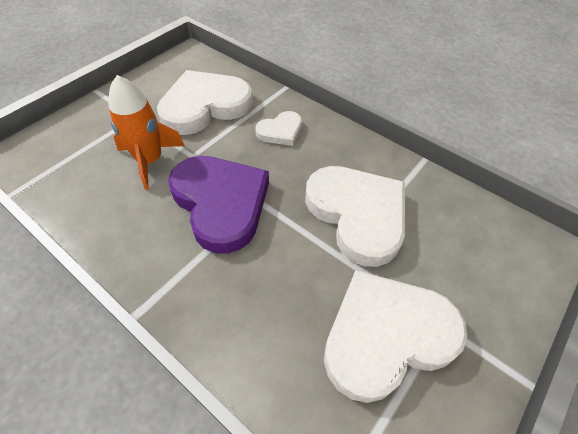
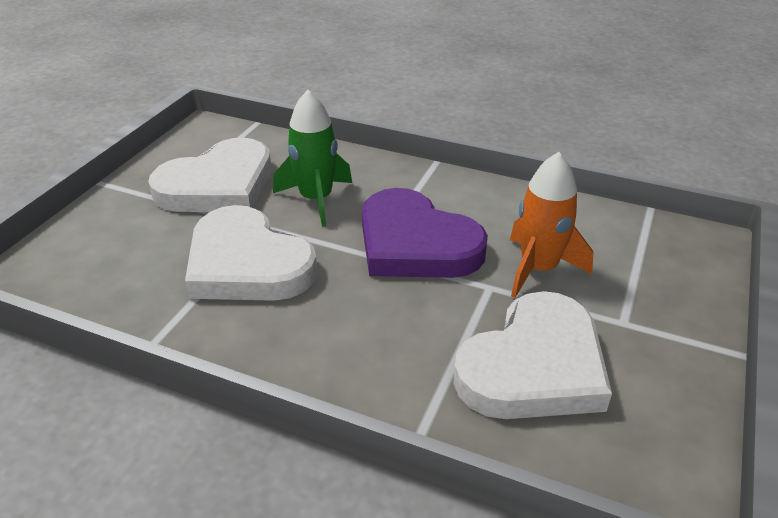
camera: 165 degrees right, 15 degrees down
white heart [255,111,302,146] -> none
none -> green rocket [273,90,352,227]

